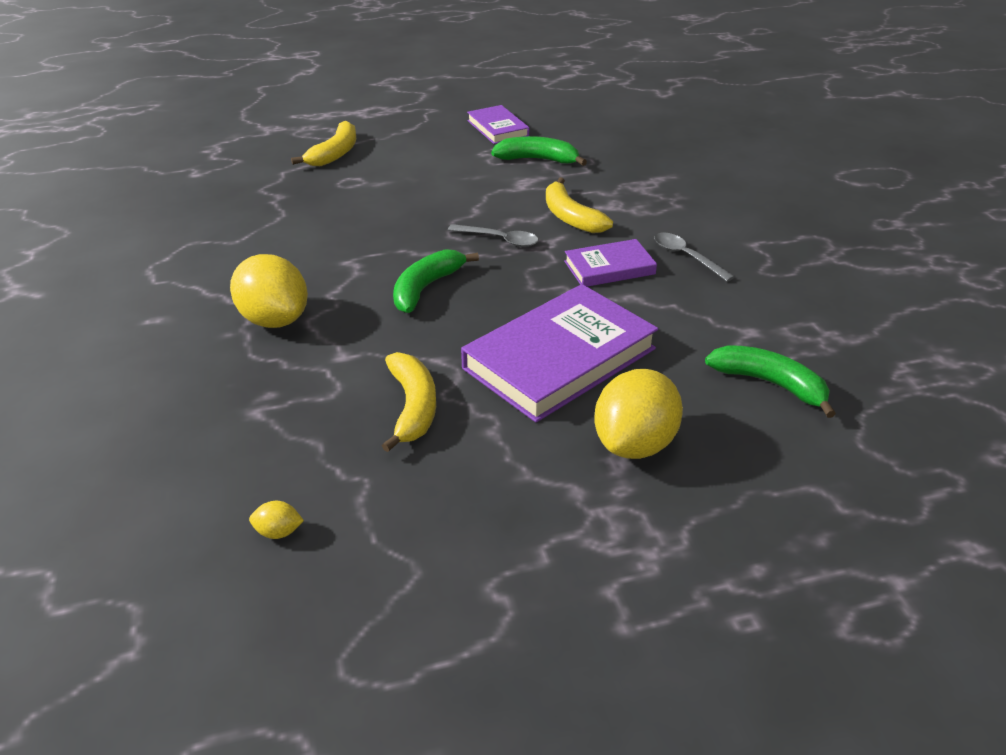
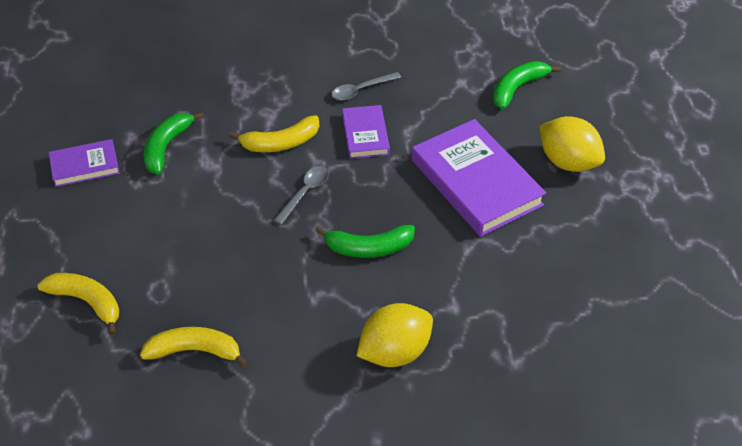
camera: 80 degrees left, 10 degrees up
yellow lemon [249,501,304,539] -> none
yellow banana [382,352,436,452] -> yellow banana moved to [140,327,248,368]
green banana [393,249,479,313] -> green banana turned 45 degrees counterclockwise [315,225,415,258]

